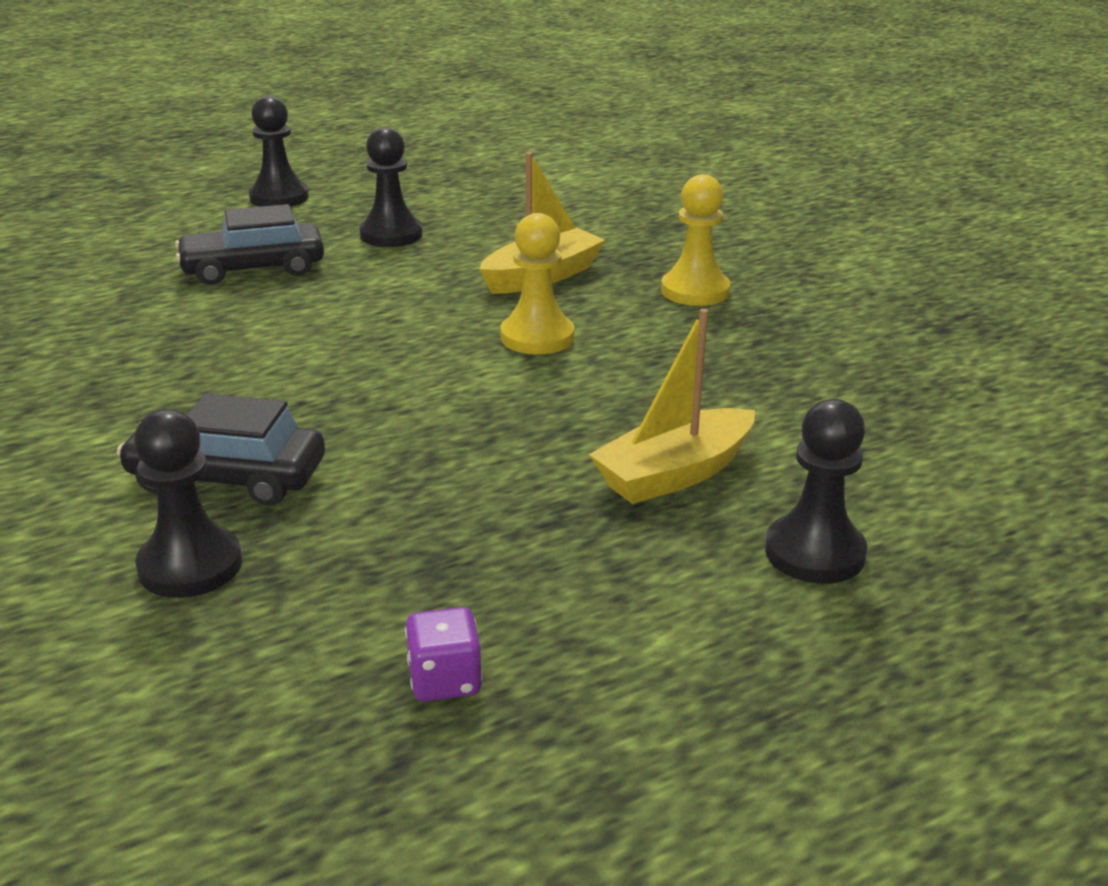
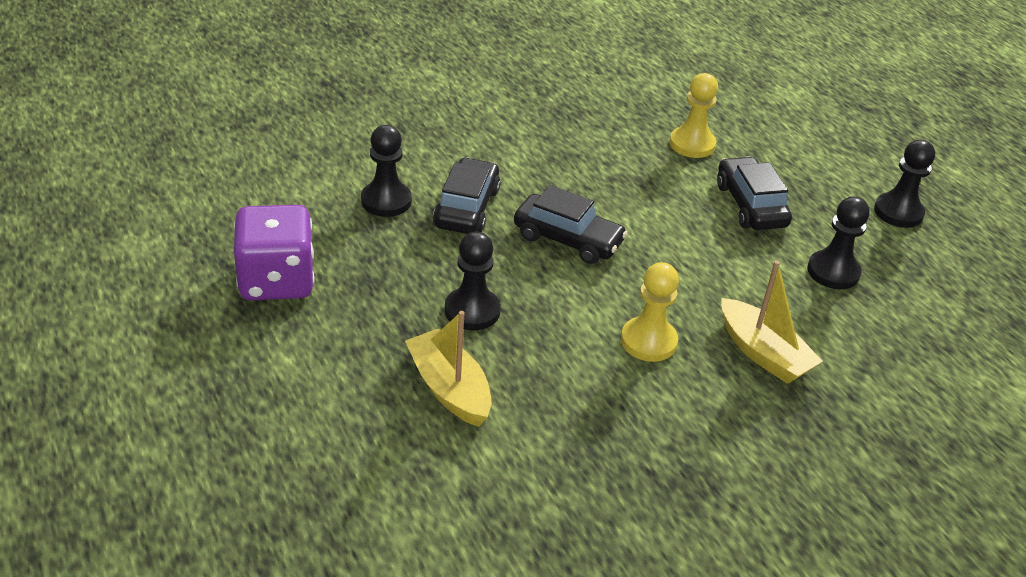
camera: 90 degrees right, 10 degrees up
purple dice [405,607,482,701] -> purple dice [234,205,314,300], size x2.20
yellow pawn [661,174,730,306] -> yellow pawn moved to [669,73,718,158]
black pawn [765,399,867,584] -> black pawn moved to [445,232,501,330]
none -> black car [514,185,628,264]

